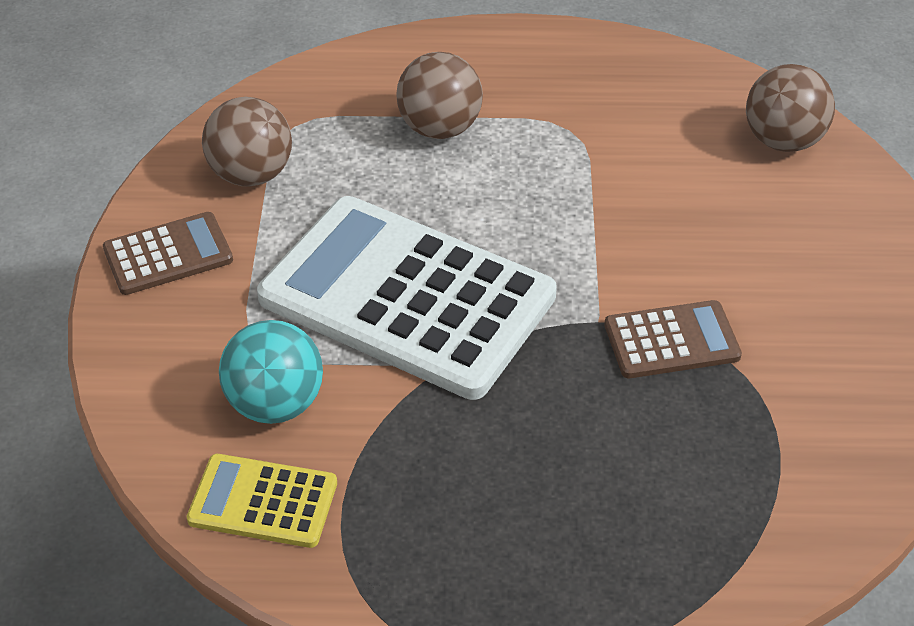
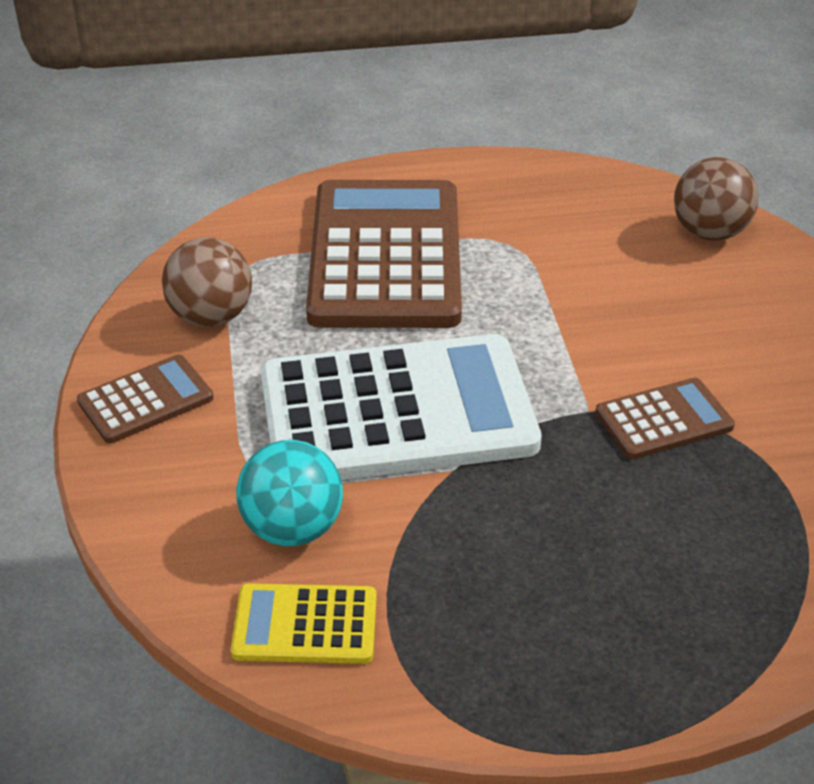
camera: 10 degrees left, 5 degrees down
white calculator [257,196,557,400] -> white calculator turned 150 degrees clockwise [260,334,542,480]
brown ball [396,52,483,139] -> brown calculator [306,180,462,328]

